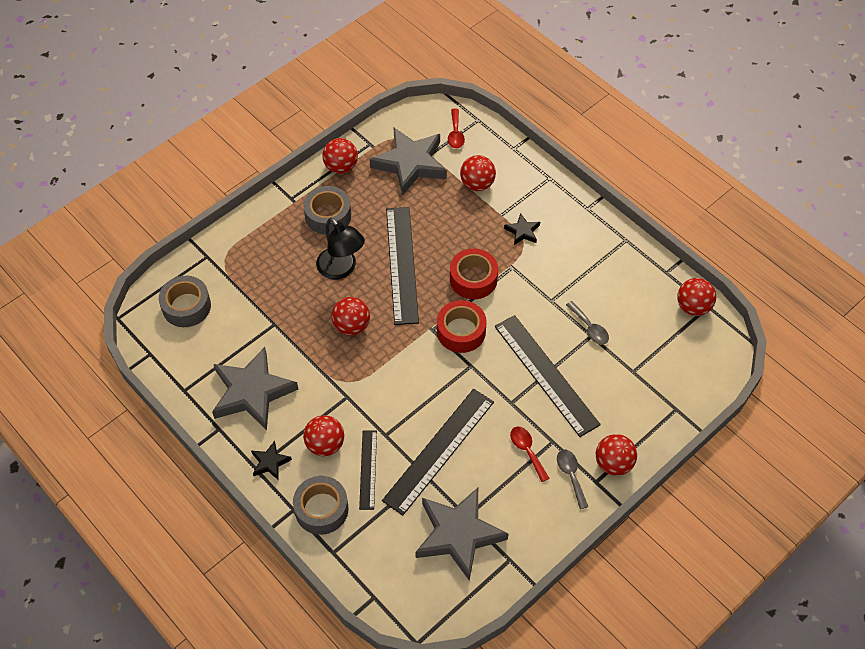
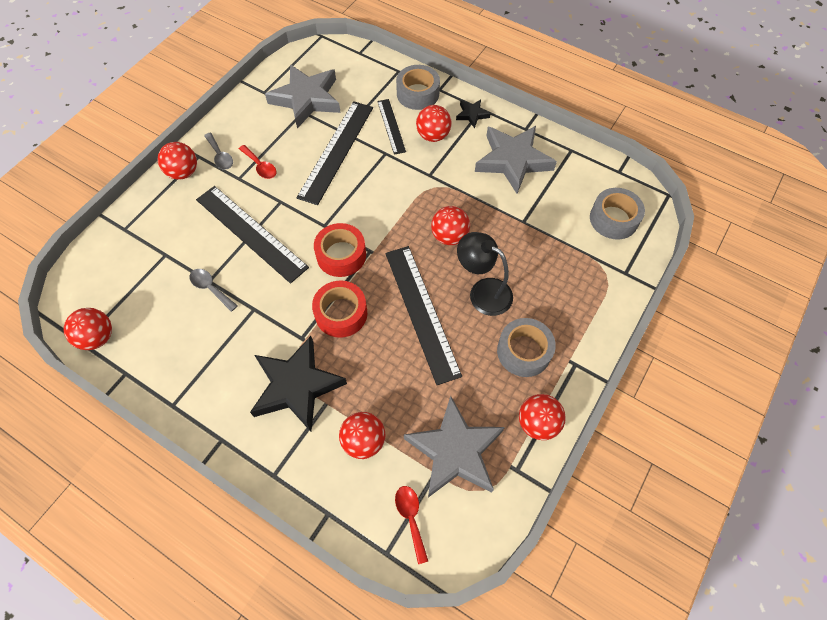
camera: 165 degrees right, 5 degrees up
black star [504,213,540,245] -> black star [250,336,347,432], size x2.21

